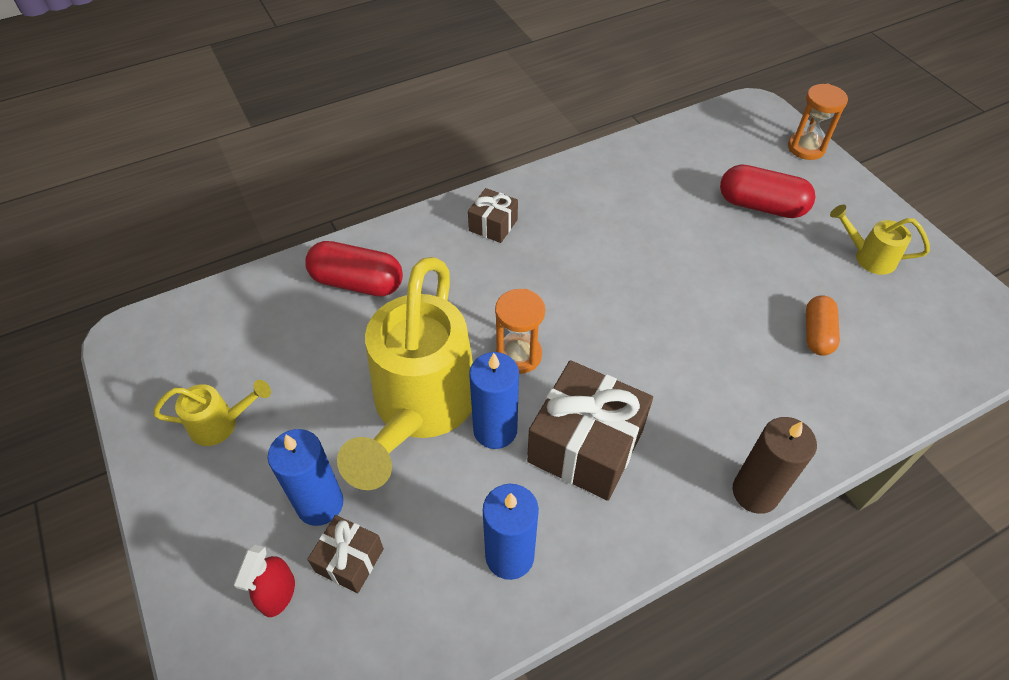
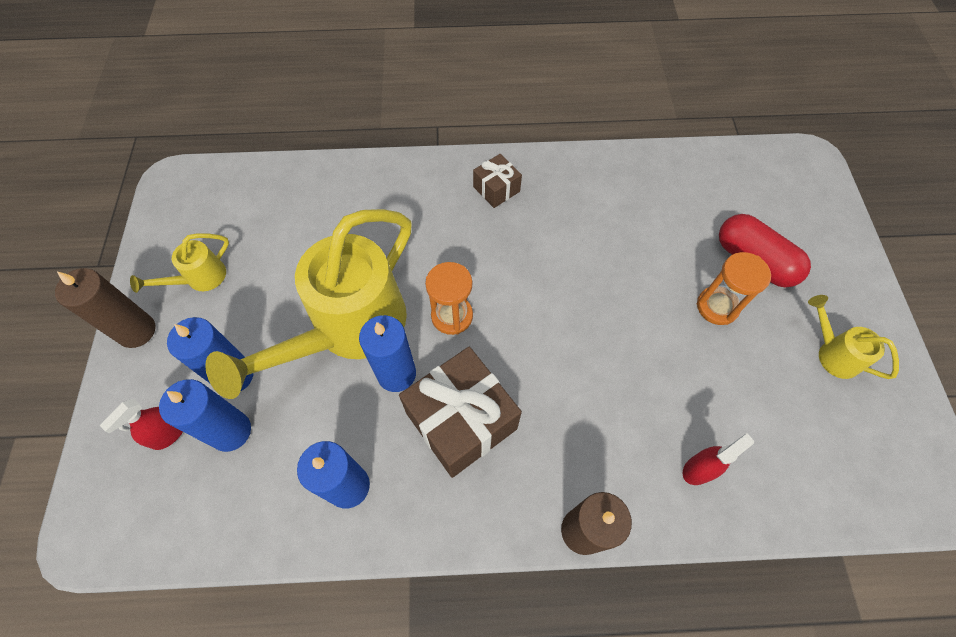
camera: 25 degrees right, 10 degrees up
yellow watering can [153,380,271,446] -> yellow watering can turned 120 degrees clockwise [130,233,229,293]
red capsule [305,241,403,296] -> none
brown gift [307,515,384,593] -> blue candle [159,379,251,452]
orange hourglass [788,84,848,160] -> orange hourglass moved to [697,252,771,325]
orange capsule [806,295,840,356] -> none
none -> brown candle [55,268,156,348]
none -> red spray bottle [683,433,754,485]

